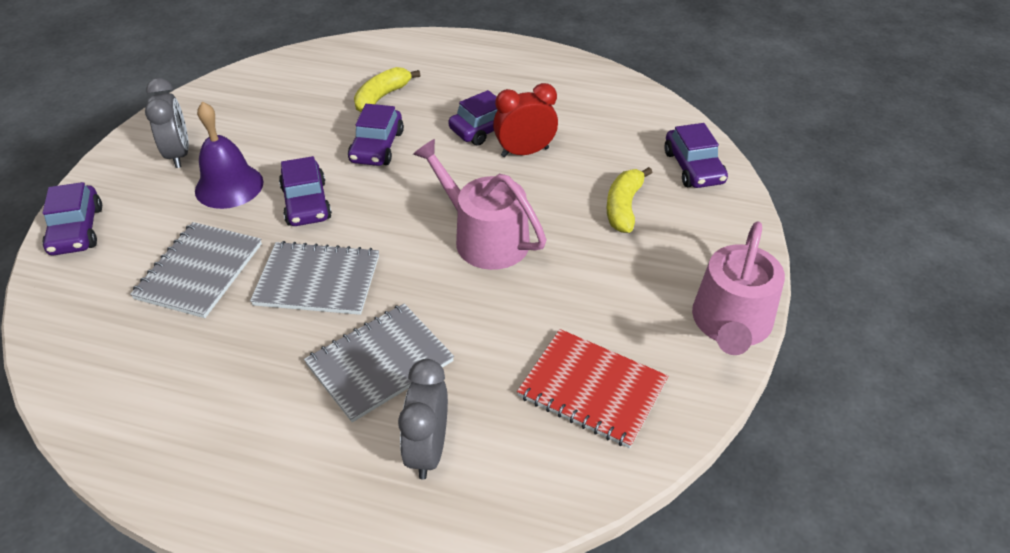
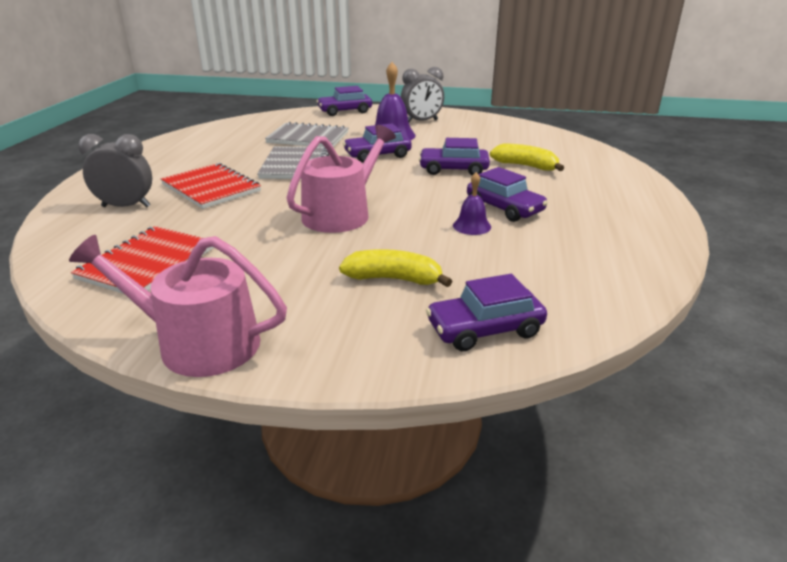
camera: 85 degrees right, 15 degrees down
grey notebook [304,303,454,422] -> red notebook [161,163,261,209]
red clock [493,83,558,157] -> purple bell [453,172,491,235]

